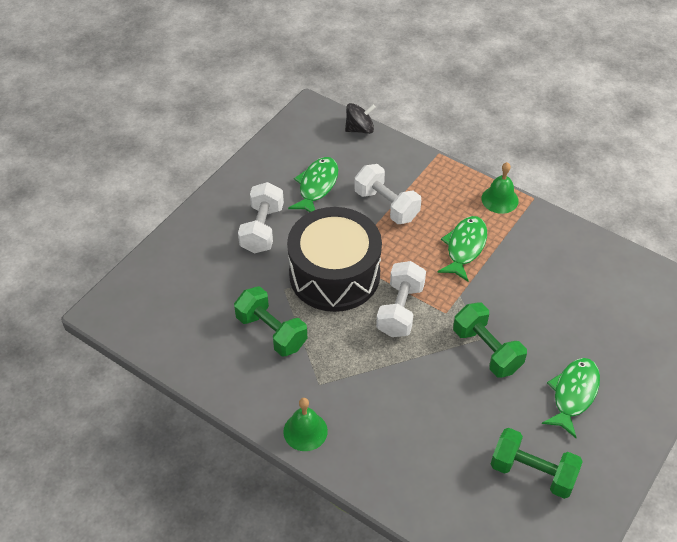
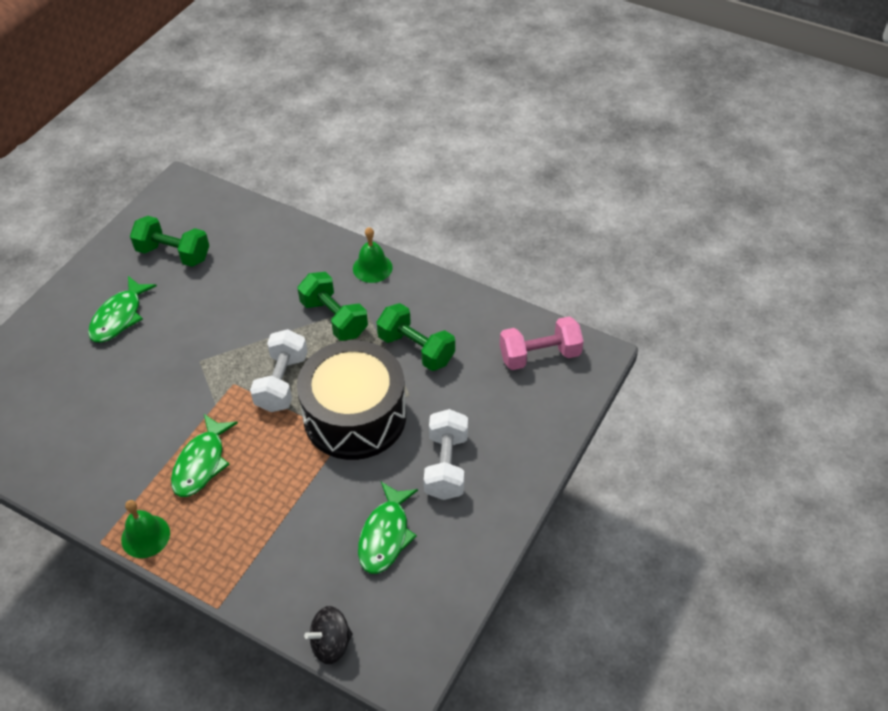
camera: 175 degrees right, 0 degrees up
white dumbbell [354,164,421,224] -> none
green dumbbell [453,302,527,378] -> green dumbbell moved to [298,272,368,341]
none -> pink dumbbell [500,316,584,370]

